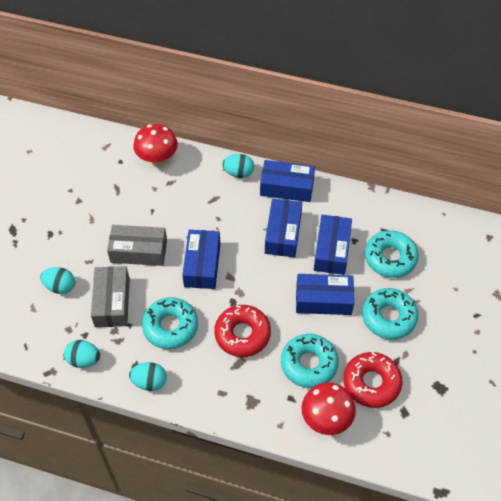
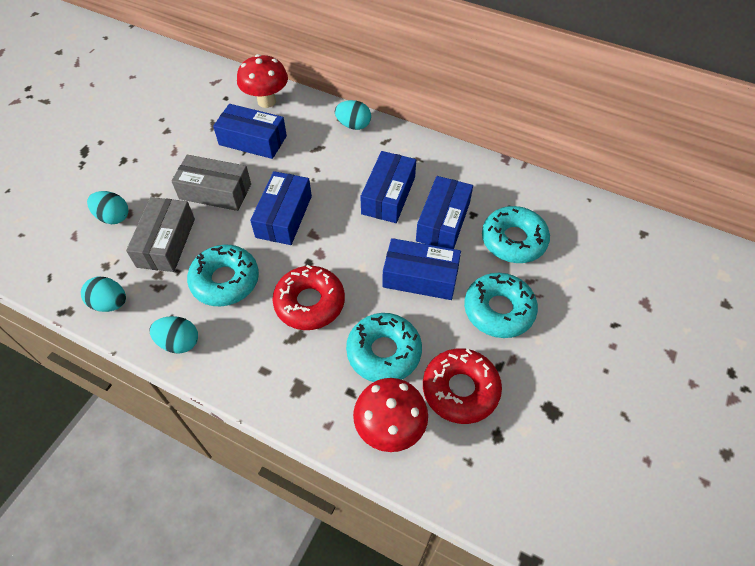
camera: 10 degrees right, 0 degrees up
blue box [260,160,315,202] -> blue box moved to [213,104,287,159]

